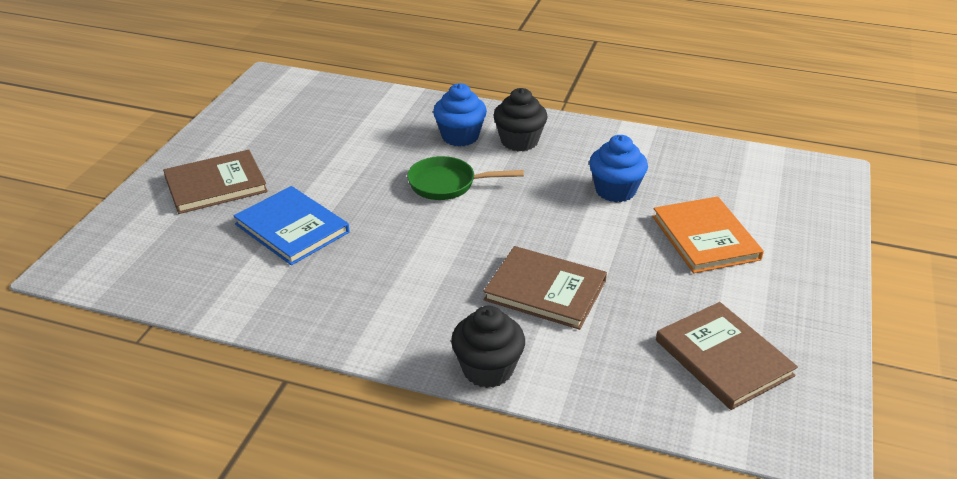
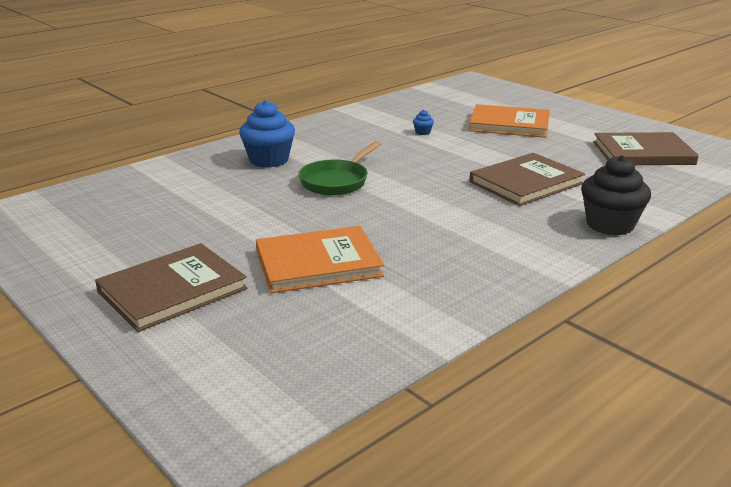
camera: 60 degrees left, 10 degrees down
brown book [163,150,268,214] -> brown book turned 45 degrees clockwise [95,243,248,332]
blue book [234,186,350,265] -> orange book [256,226,384,293]
black cupcake [493,88,548,151] -> none
blue cupcake [589,135,648,202] -> blue cupcake [413,110,434,135], size x0.42

